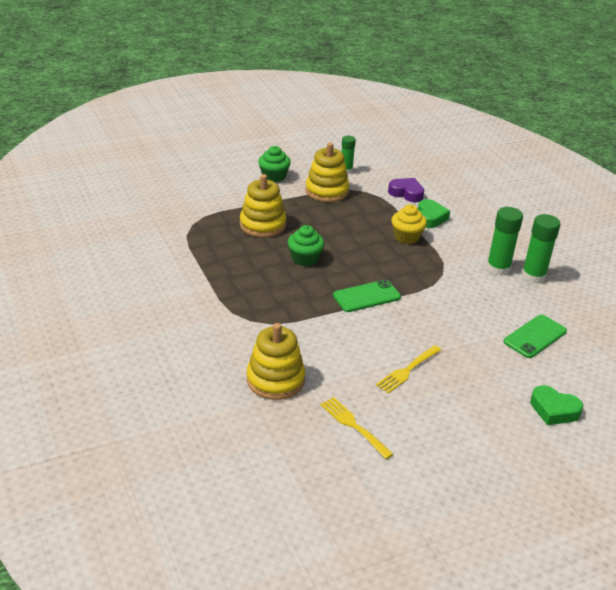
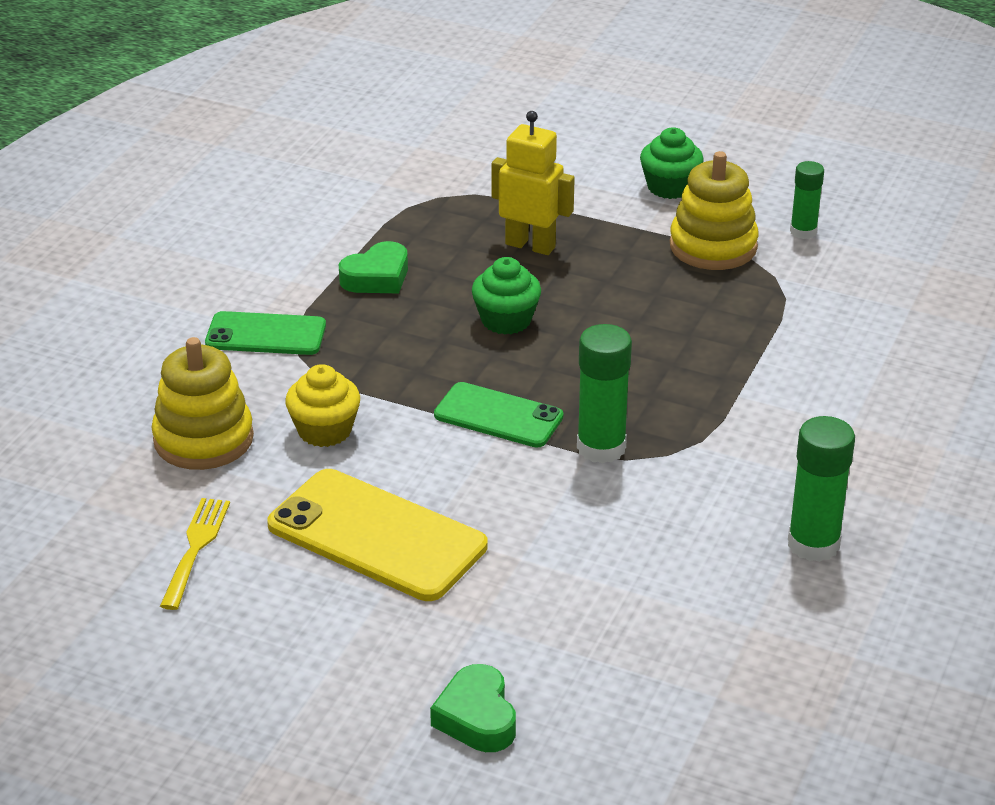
camera: 50 degrees right, 0 degrees up
yellow stacking toy [240,174,286,238] -> yellow robot [492,111,575,255]
yellow fork [376,345,441,394] -> yellow phone [267,469,487,601]
purple heart [388,178,424,202] -> none
yellow cupcake [391,204,427,244] -> yellow cupcake moved to [285,364,360,447]
green heart [418,199,450,228] -> green heart moved to [339,241,408,293]
green glue stick [487,207,523,276] -> green glue stick moved to [577,324,632,464]
green phone [504,315,567,358] -> green phone moved to [205,311,326,355]

